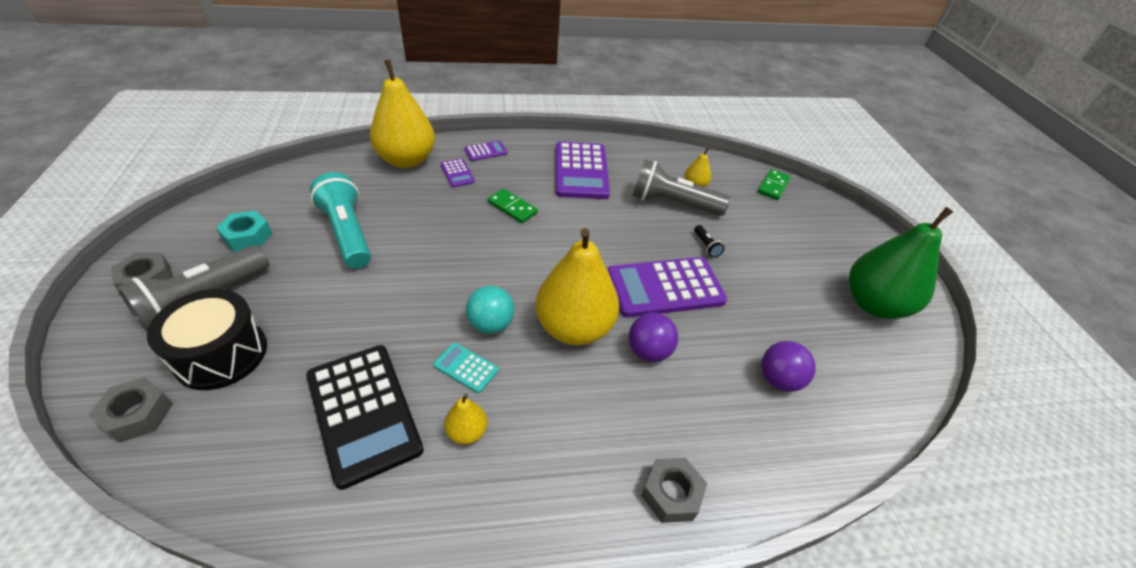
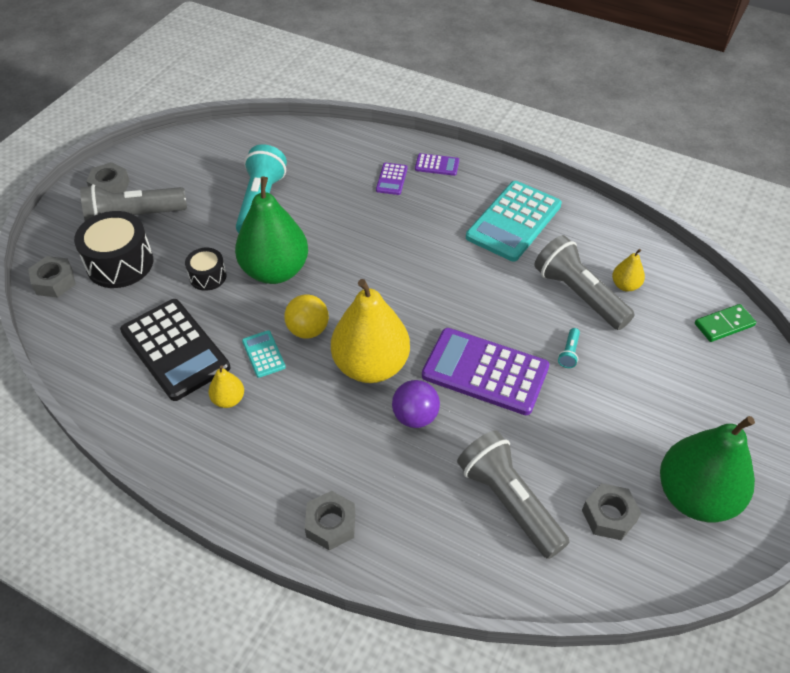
camera: 40 degrees right, 5 degrees up
turquoise nut [216,210,272,252] -> none
black calculator [306,345,424,490] -> black calculator turned 45 degrees counterclockwise [120,299,230,401]
yellow pear [370,59,435,168] -> none
turquoise ball [466,286,514,334] -> yellow ball [284,294,329,339]
green domino [488,189,538,223] -> none
purple calculator [556,142,610,199] -> turquoise calculator [466,181,562,261]
black flashlight [694,225,724,258] -> turquoise flashlight [558,328,580,368]
purple ball [761,341,816,392] -> grey flashlight [457,430,569,559]
none -> black drum [185,248,227,291]
none -> green pear [235,177,308,284]
none -> grey nut [582,483,641,540]

